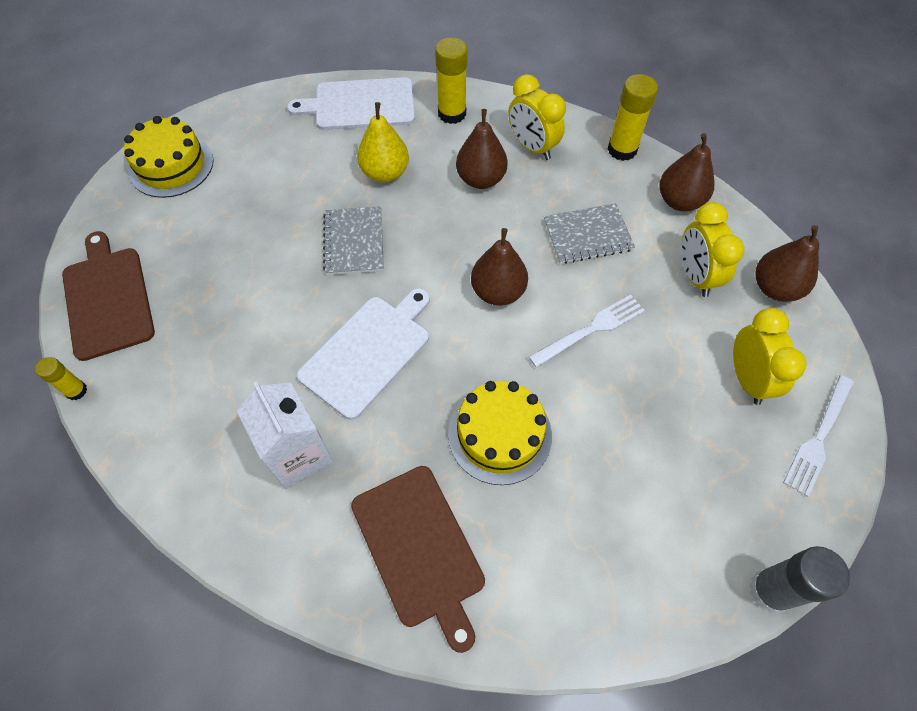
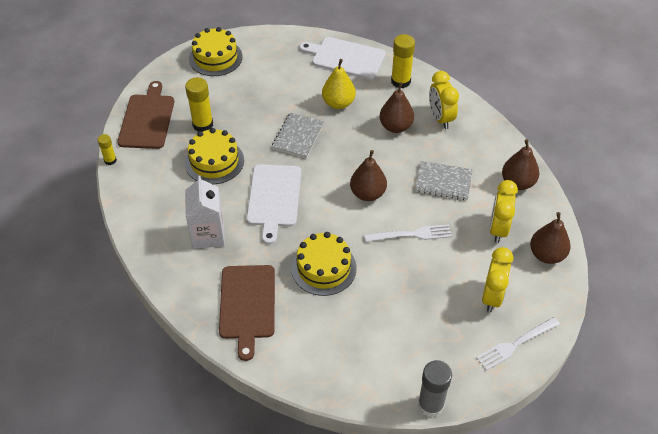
camera: 25 degrees right, 10 degrees down
white cutting board [297,288,430,420] -> white cutting board turned 120 degrees clockwise [246,164,301,244]
yellow glue stick [608,74,658,161] -> yellow glue stick moved to [185,77,213,132]
none -> yellow cake [185,128,244,184]

